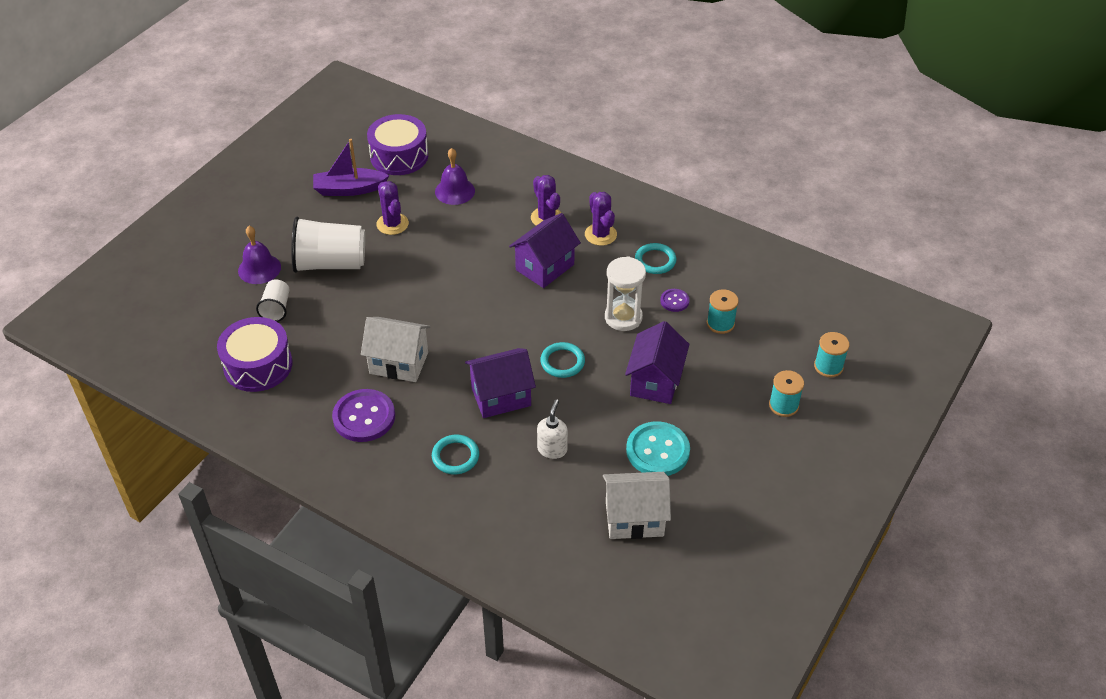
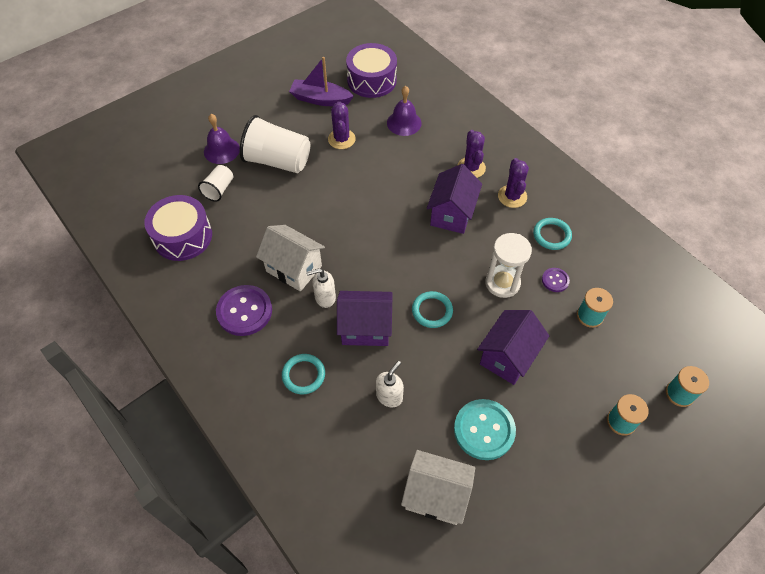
camera: 20 degrees right, 10 degrees up
purple house [509,213,581,288] -> purple house turned 45 degrees counterclockwise [427,164,482,234]
none -> white soap dispenser [306,268,336,308]

